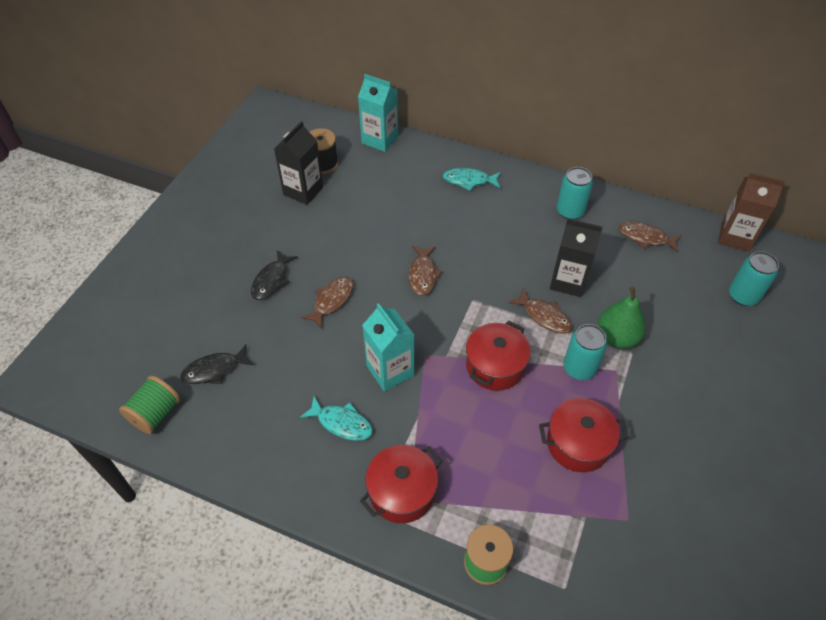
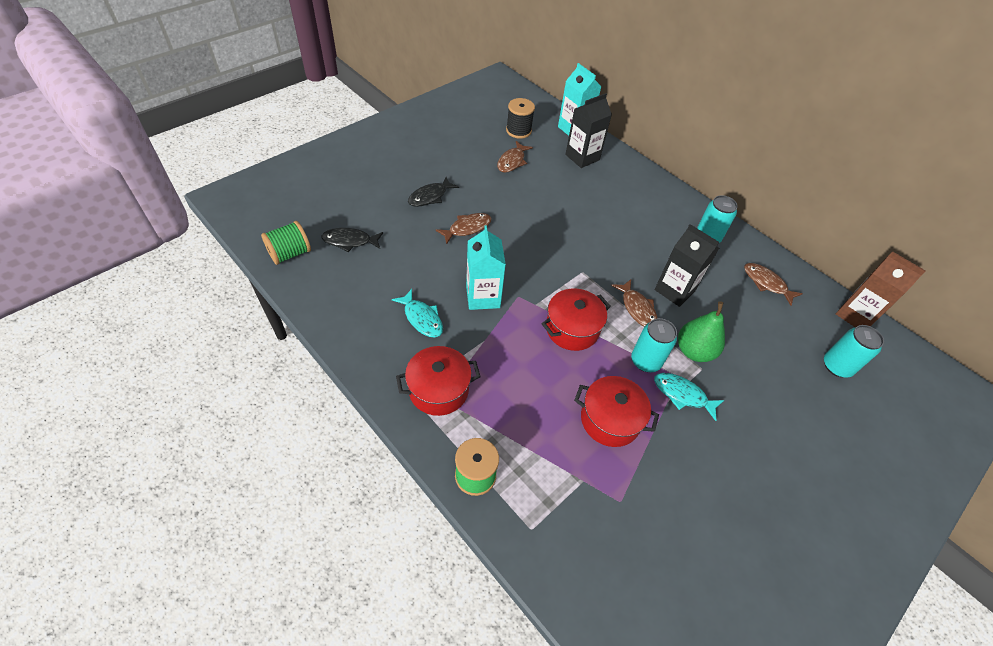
camera: 20 degrees right, 0 degrees up
black carton [274,121,323,205] -> black carton moved to [565,93,612,168]
brown fish [409,246,442,296] -> brown fish moved to [497,141,533,173]
turquoise fish [443,168,501,191] -> turquoise fish moved to [654,373,724,421]

